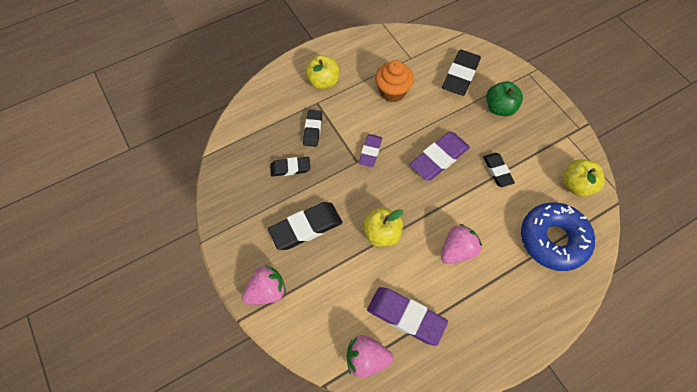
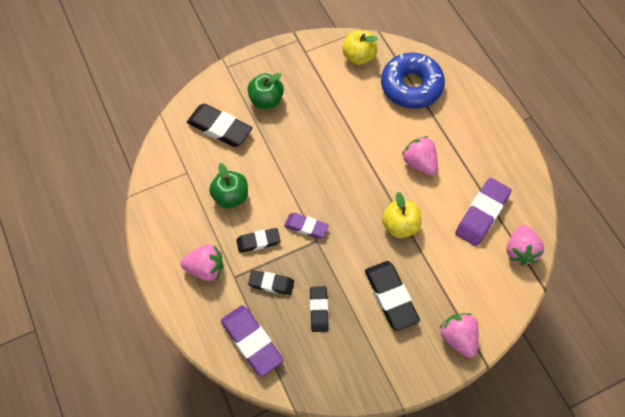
camera: 85 degrees left, 0 degrees up
yellow apple [305,55,339,89] -> pink strawberry [181,244,223,281]
orange cupcake [375,60,414,102] -> green apple [209,163,248,208]
purple eraser [409,132,470,181] -> purple eraser moved to [221,305,284,377]
black eraser [483,153,515,187] -> black eraser moved to [236,228,280,253]

